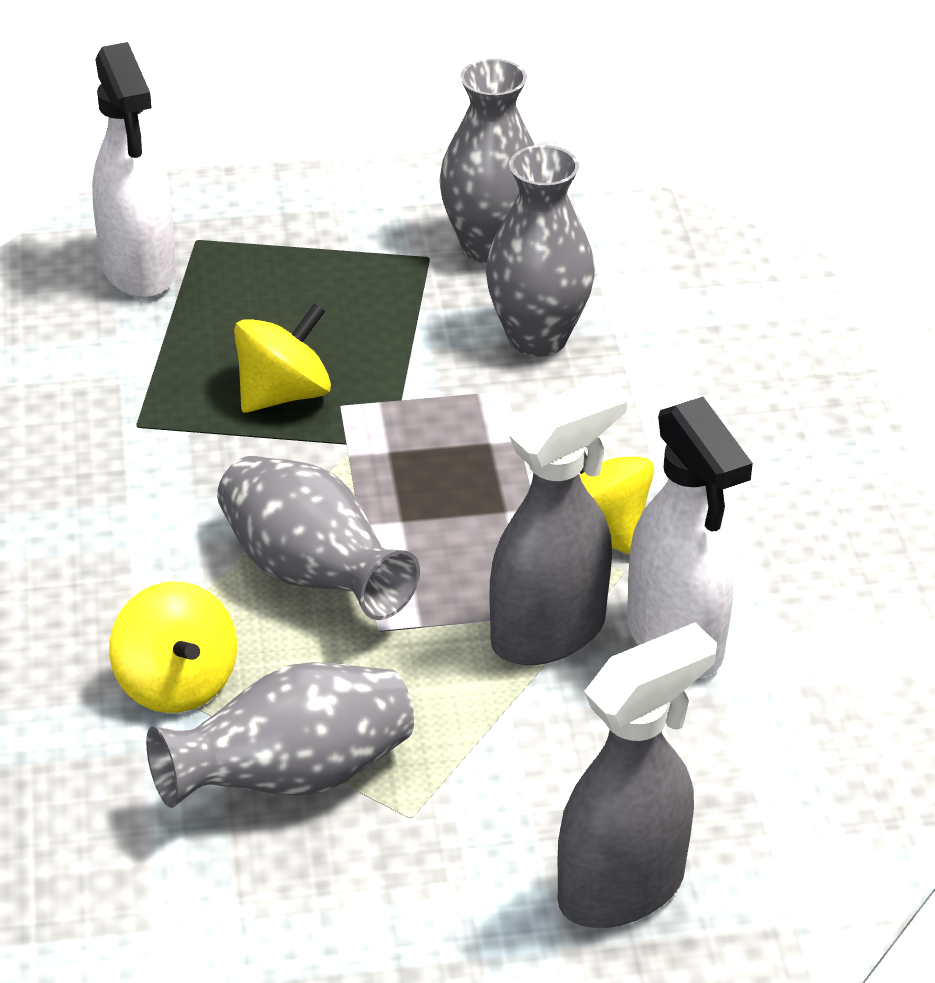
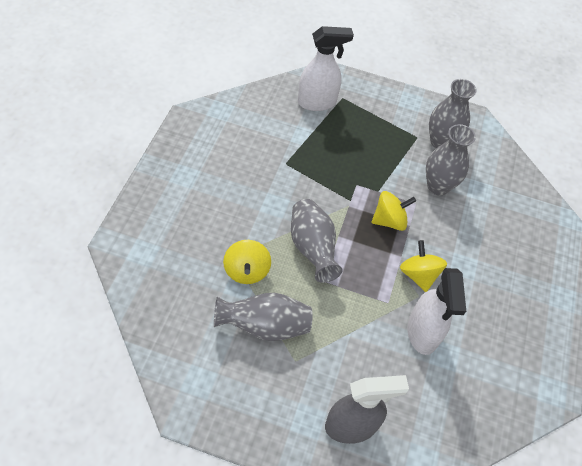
camera: 20 degrees right, 15 degrees up
white spray bottle [92,42,176,298] -> white spray bottle turned 105 degrees counterclockwise [298,26,354,111]
yellow spinning top [234,303,331,413] -> yellow spinning top moved to [371,191,416,231]
grey spray bottle [490,377,628,665] -> none

